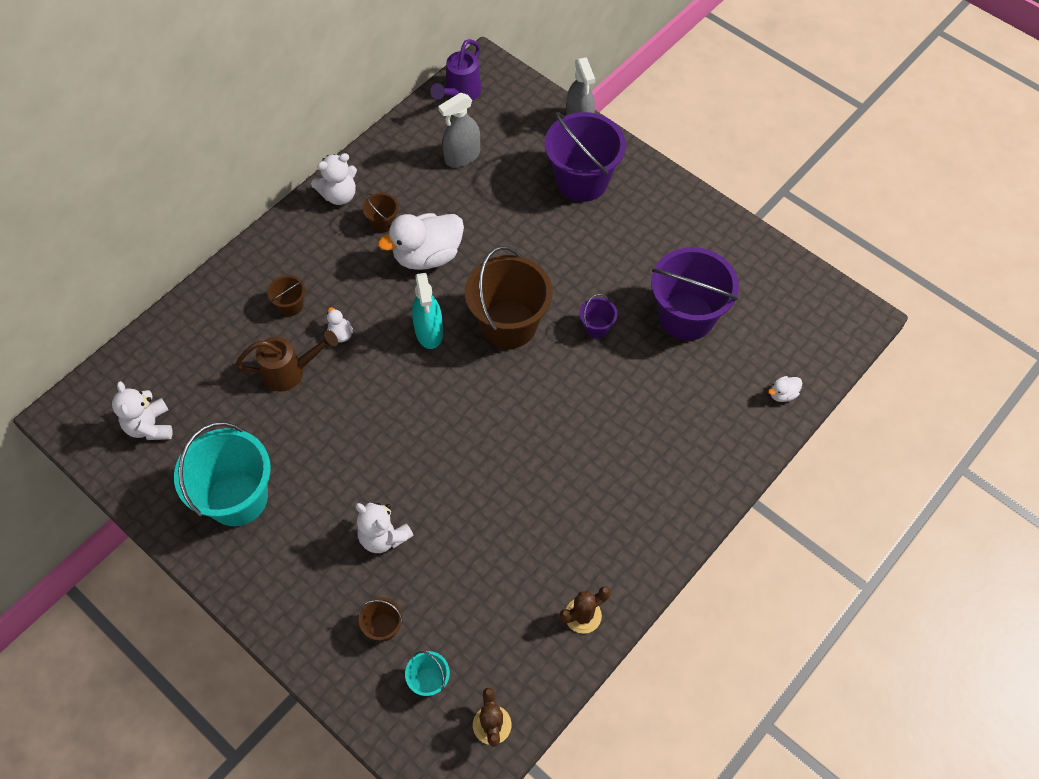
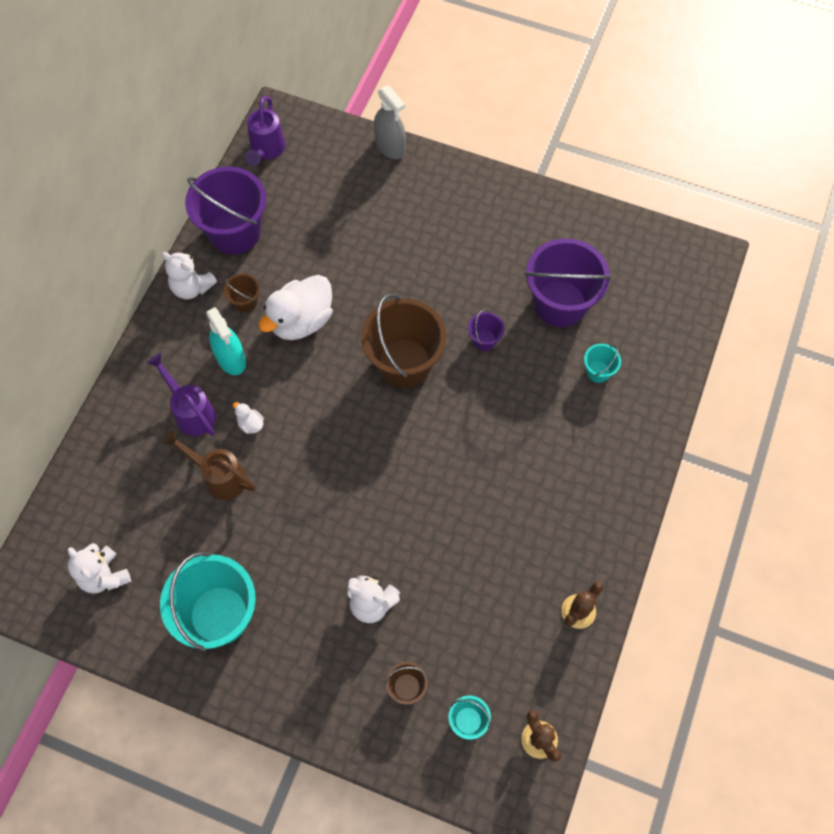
camera: 20 degrees left, 5 degrees up
brown watering can [235,330,338,391] -> brown watering can turned 120 degrees counterclockwise [162,430,256,500]
brown bucket [267,275,305,316] -> purple watering can [147,353,216,436]
white teddy bear [311,153,357,205] -> white teddy bear turned 75 degrees clockwise [161,251,217,299]
turquoise spray bottle [412,273,443,349] -> turquoise spray bottle moved to [206,307,246,375]
grey spray bottle [438,93,480,167] -> none
purple bucket [545,112,626,202] -> purple bucket moved to [185,167,266,254]
white duck [768,376,802,402] -> none
none -> turquoise bucket [584,344,621,383]

